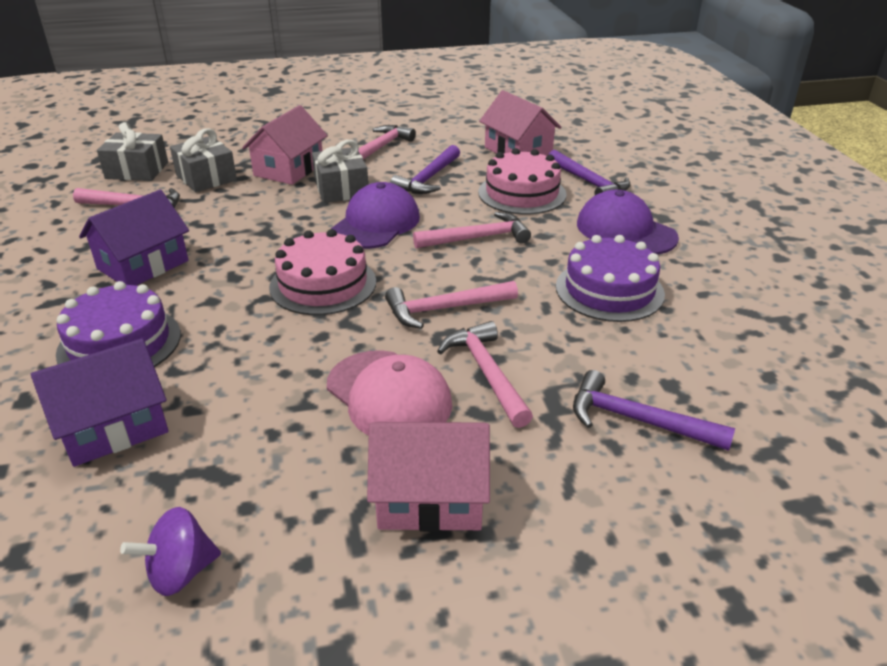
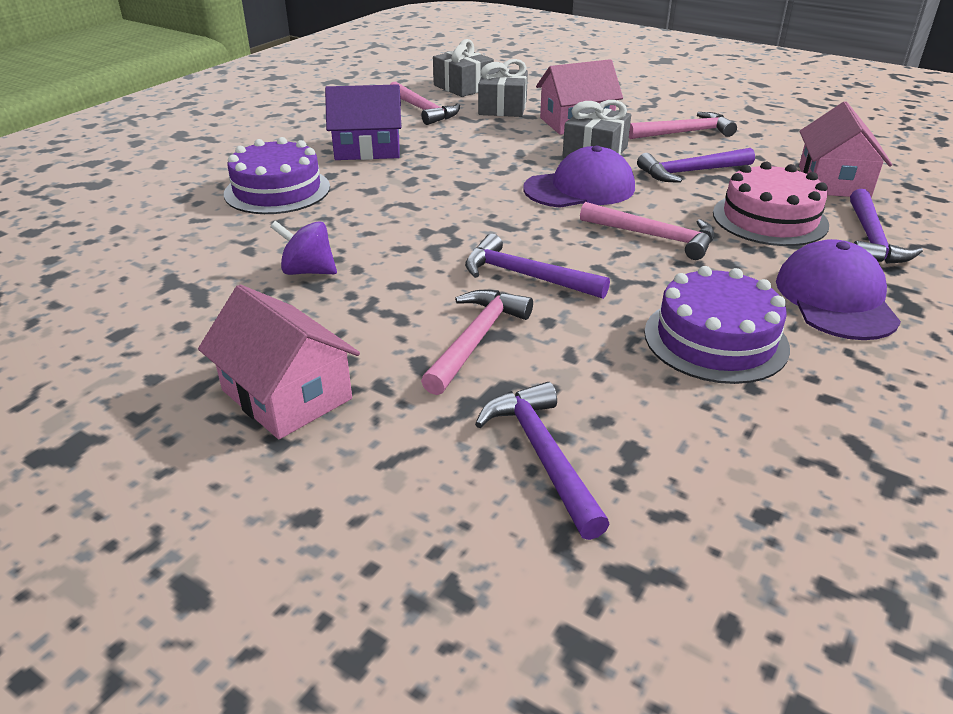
camera: 45 degrees right, 0 degrees up
purple house [31,338,169,467] -> none
purple spinning top [120,507,221,596] -> purple spinning top moved to [270,221,337,275]
pink cake [269,229,376,315] -> none
pink cap [327,350,452,436] -> none
pink hammer [385,281,518,329] -> purple hammer [465,234,610,299]

